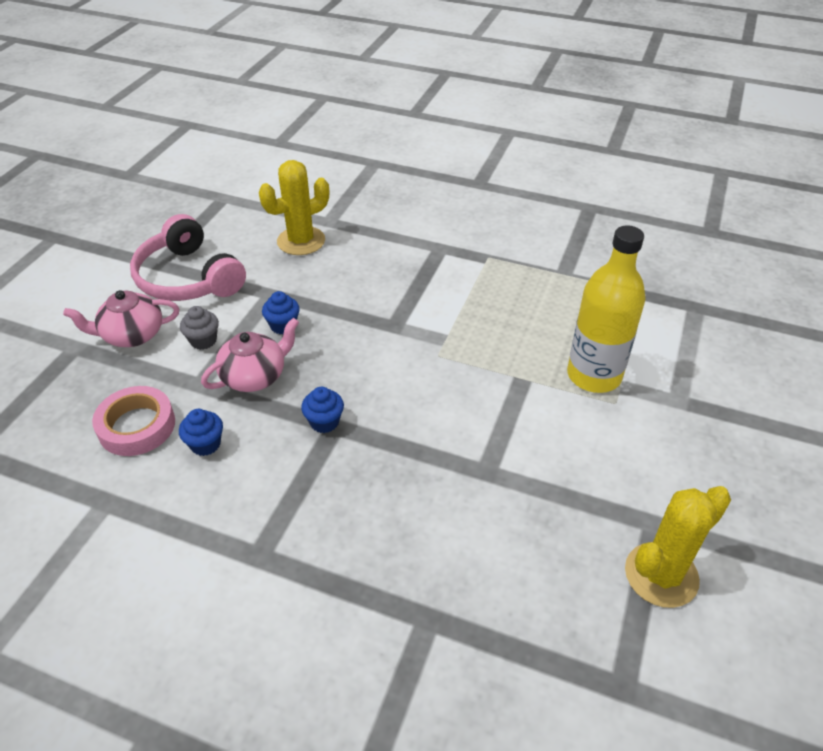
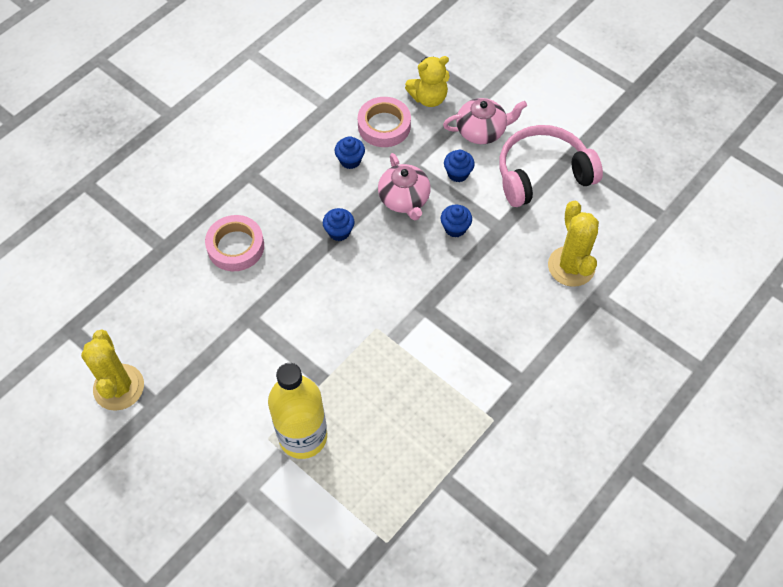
camera: 110 degrees right, 15 degrees up
pink teapot [63,290,179,347] -> pink teapot turned 75 degrees clockwise [443,98,527,144]
grey cupcake [180,306,219,350] -> blue cupcake [444,150,475,182]
none -> pink tape [205,215,264,271]
none -> yellow teddy bear [405,56,450,107]

